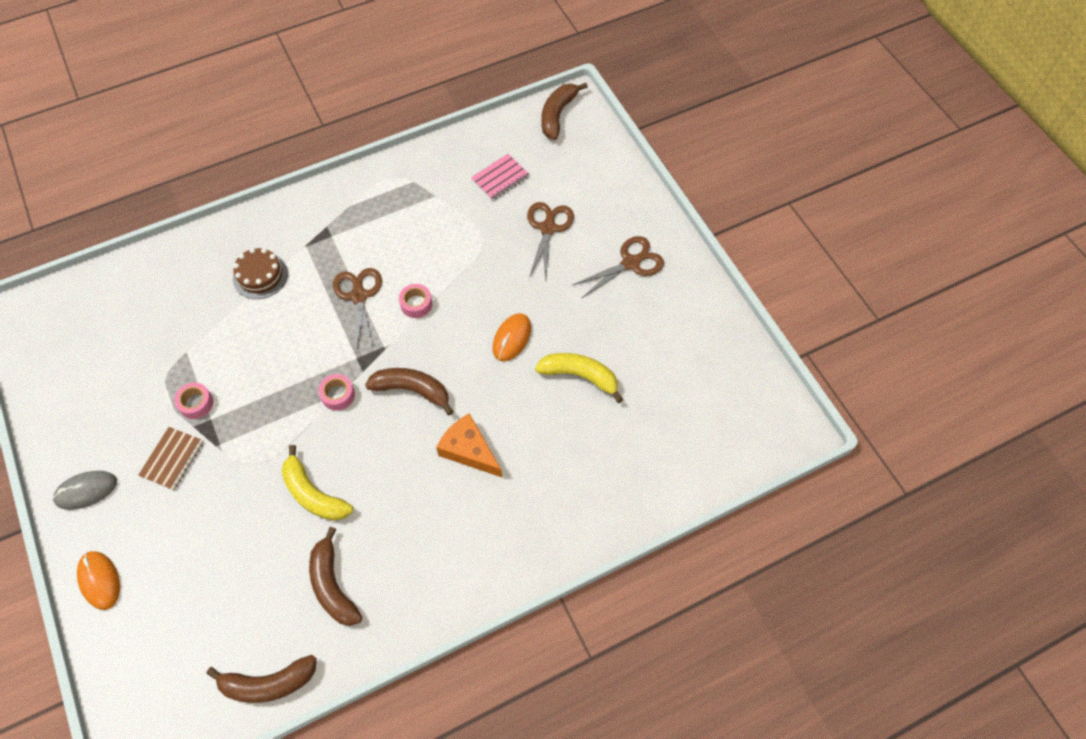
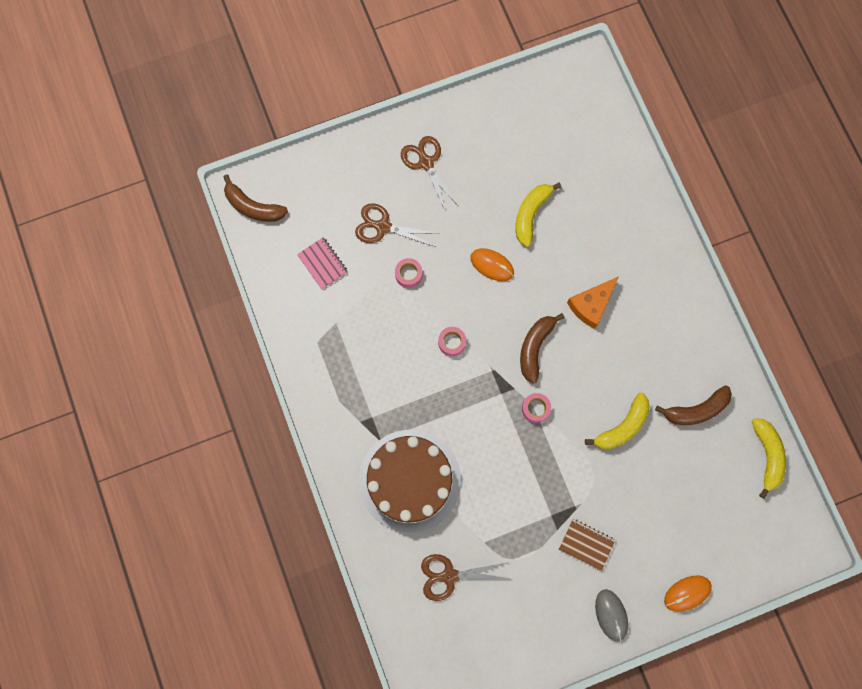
camera: 85 degrees left, 15 degrees up
pink tape [174,382,213,419] -> pink tape moved to [395,258,423,288]
brown banana [206,655,317,703] -> yellow banana [752,418,786,499]
brown cake [233,248,288,299] -> brown cake [359,430,461,533], size x2.05
brown scissors [333,268,382,351] -> brown scissors moved to [421,554,511,601]

